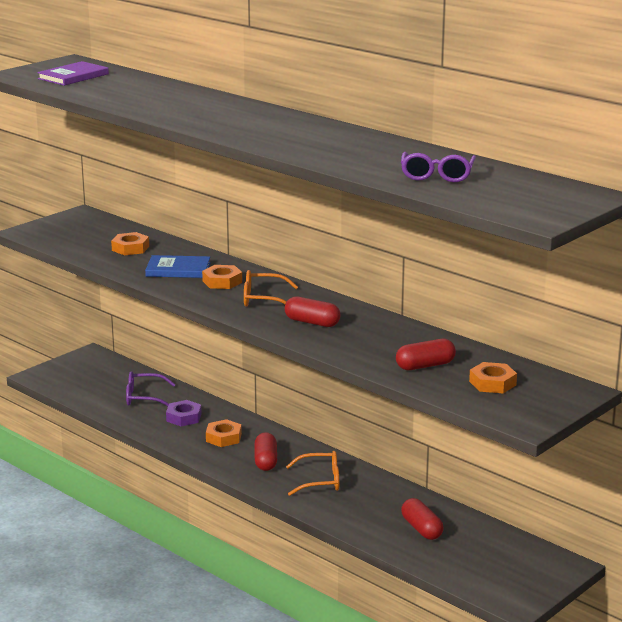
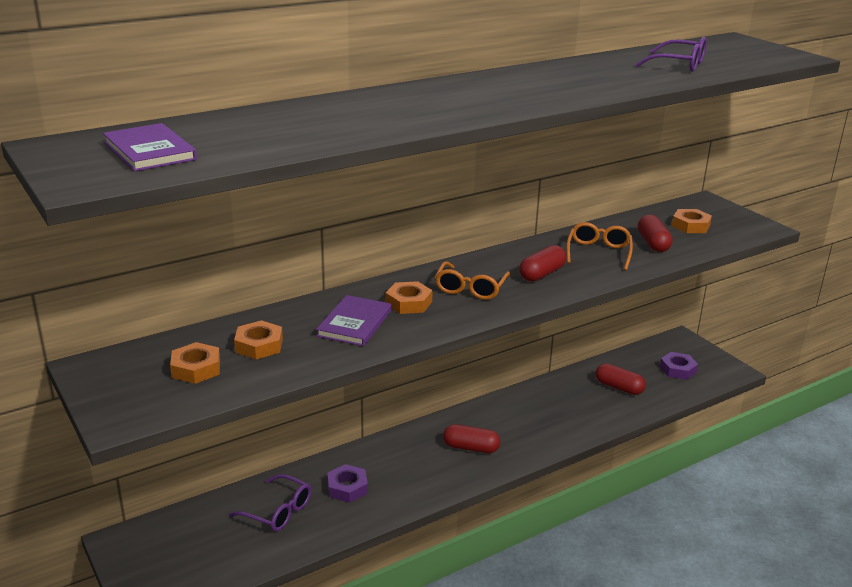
camera: 75 degrees left, 5 degrees up
purple glasses [126,371,176,406] -> purple glasses turned 75 degrees counterclockwise [229,474,311,531]
blue book [145,255,211,278] -> purple book [316,295,391,346]
orange nut [206,419,242,447] -> orange nut moved to [170,342,220,384]
orange glasses [286,451,339,496] -> orange glasses moved to [566,222,633,270]
red capsule [401,498,444,540] -> red capsule turned 45 degrees clockwise [596,363,646,395]
none -> purple nut [660,352,698,380]

